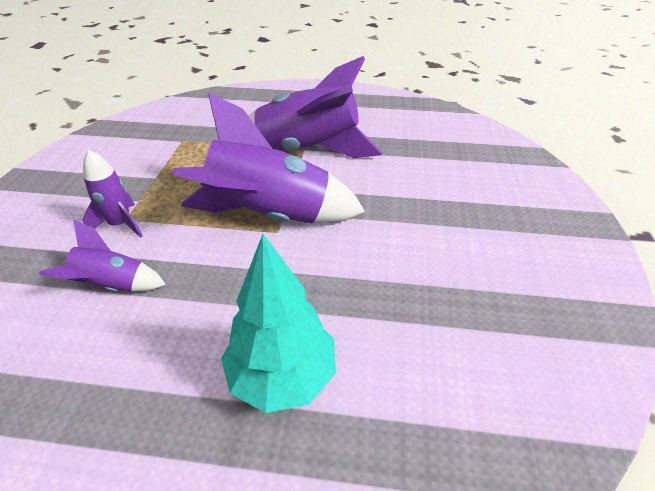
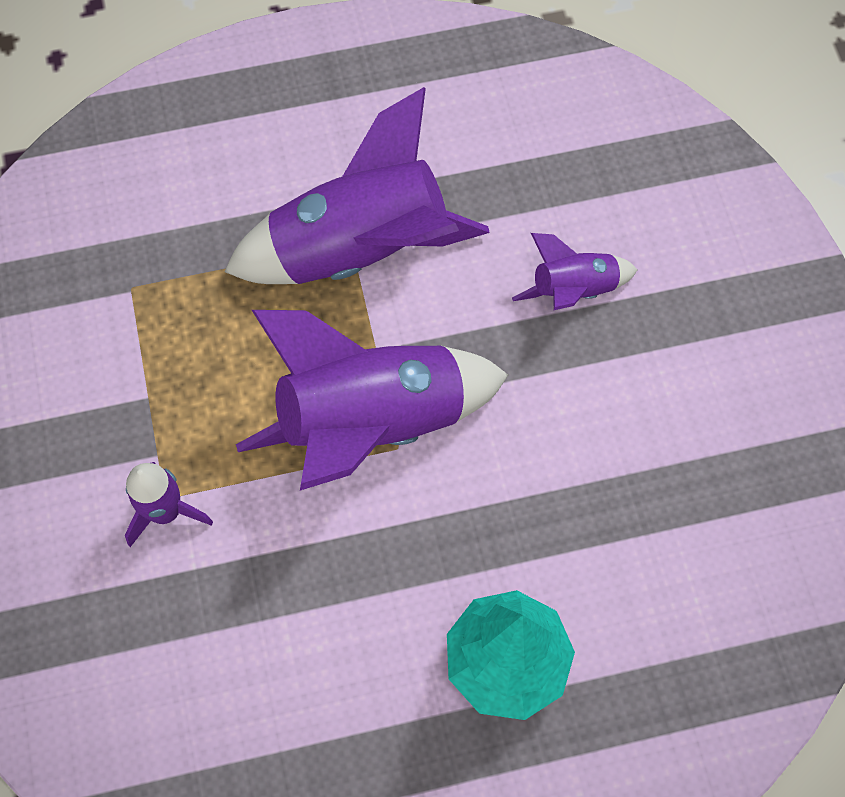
camera: 20 degrees left, 25 degrees up
purple rocket [39,220,166,292] -> purple rocket moved to [512,233,638,310]

